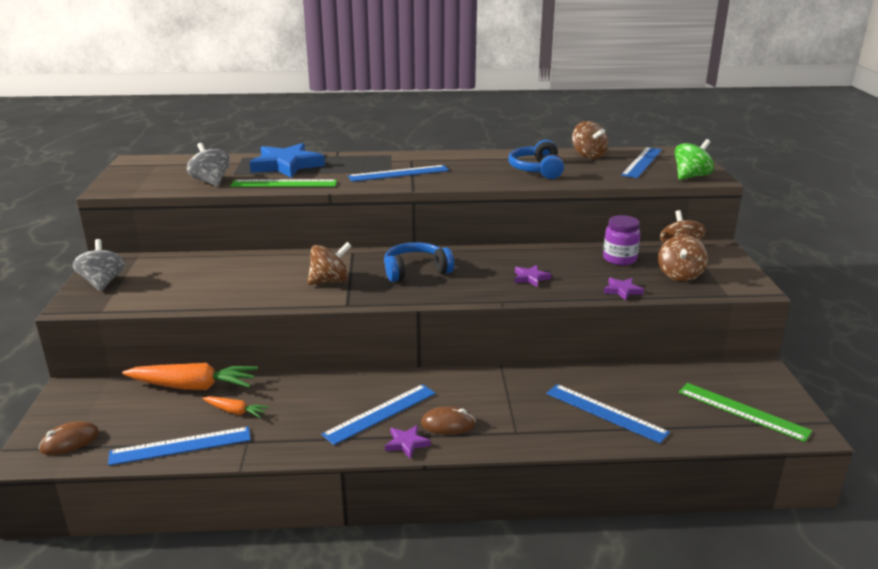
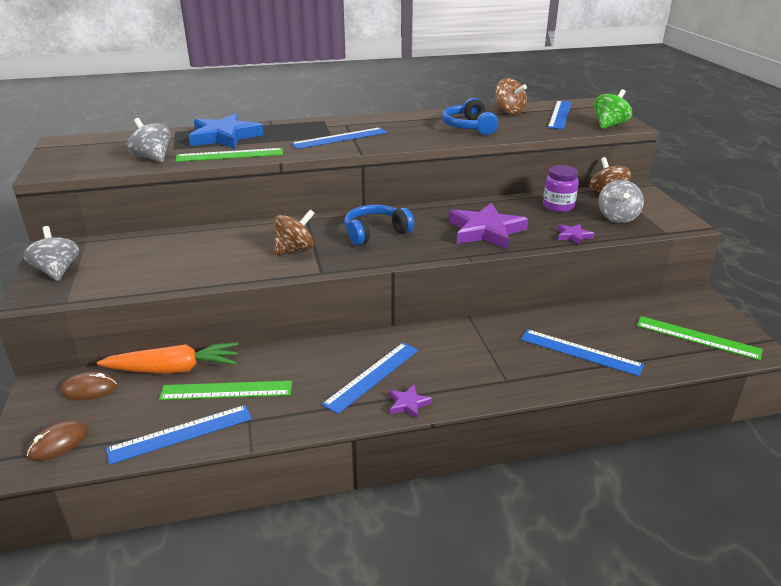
camera: 10 degrees left, 5 degrees up
orange carrot [202,396,269,418] -> green ruler [159,381,292,400]
brown mouse [421,406,476,435] -> brown mouse moved to [61,372,117,400]
purple star [515,265,551,287] -> purple star [449,203,528,250], size x2.19
brown spinning top [658,235,708,281] -> grey spinning top [598,180,644,223]

